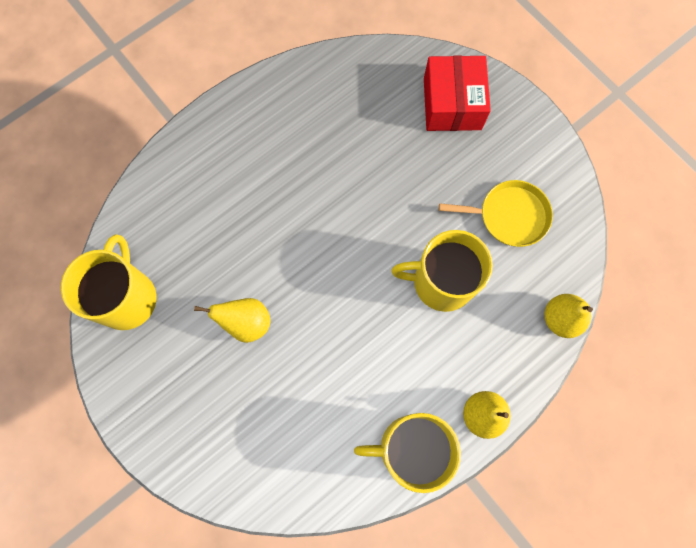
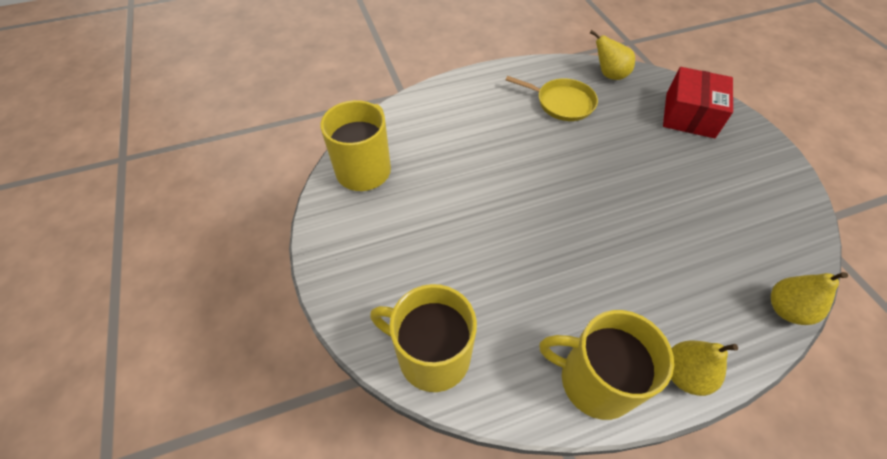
camera: 20 degrees right, 20 degrees down
yellow pear [194,298,270,343] -> yellow pear moved to [590,30,635,80]
yellow mug [391,230,493,312] -> yellow mug moved to [370,284,477,392]
yellow pan [439,180,553,247] -> yellow pan moved to [506,76,598,121]

